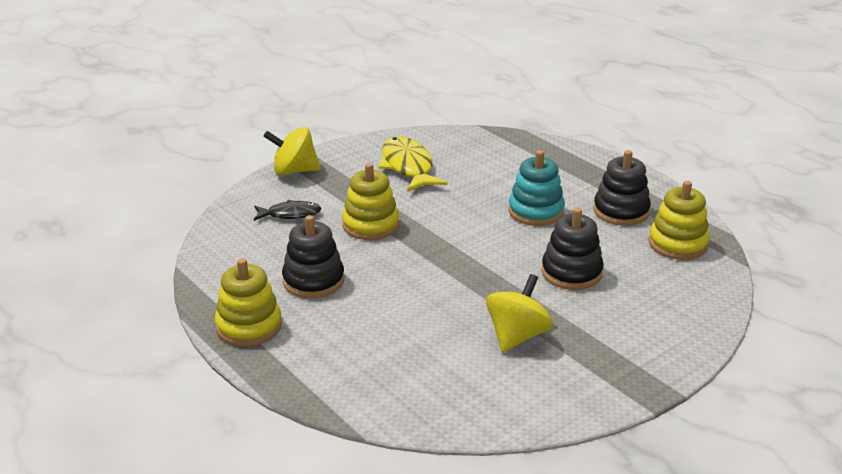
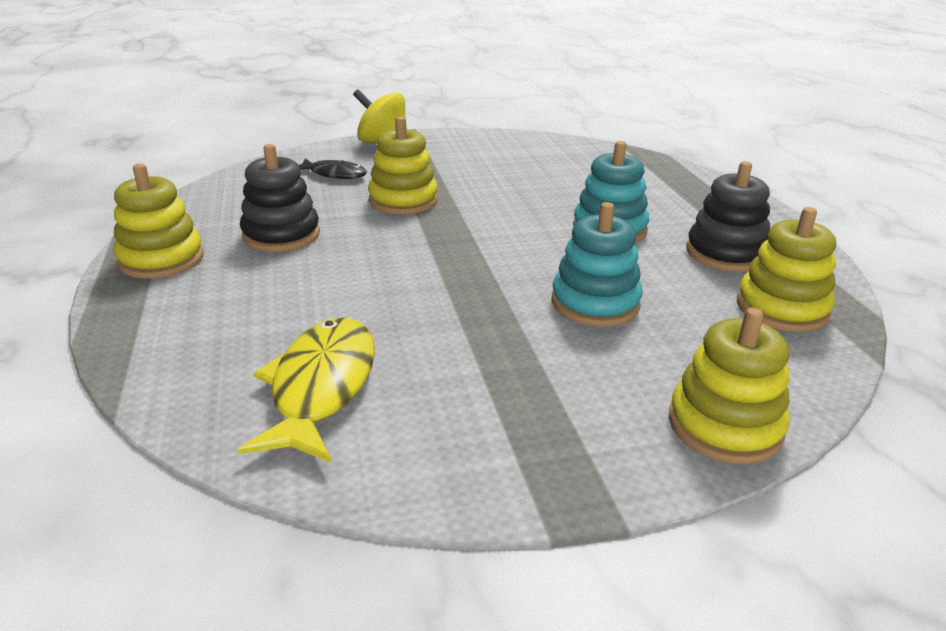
camera: 25 degrees right, 0 degrees up
yellow fish [378,136,447,192] -> yellow fish moved to [238,318,375,463]
yellow spinning top [486,274,553,352] -> none
black stacking toy [541,208,604,290] -> turquoise stacking toy [551,202,643,327]
none -> yellow stacking toy [669,308,790,464]

